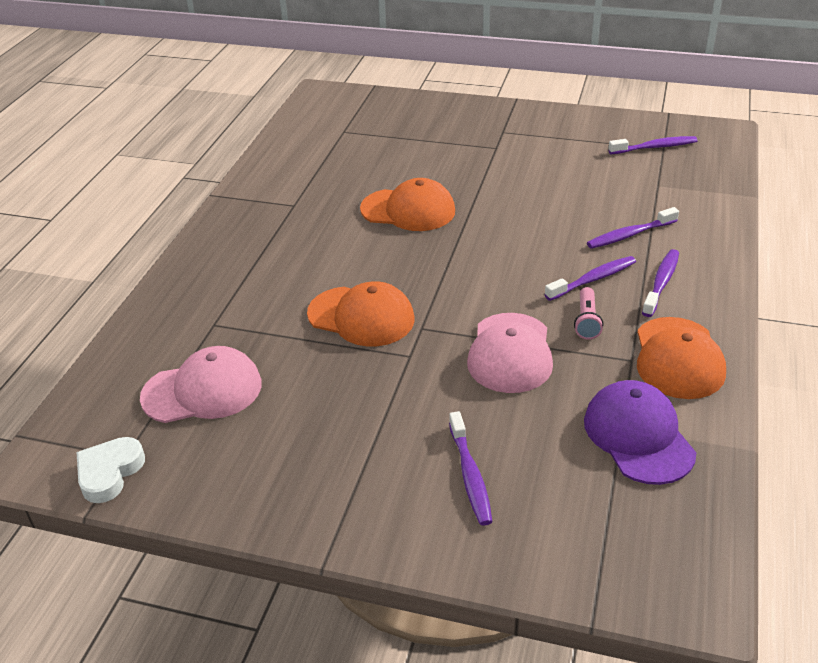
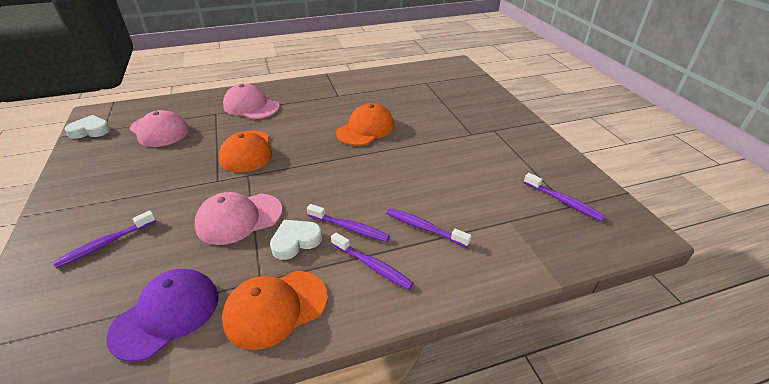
camera: 55 degrees right, 0 degrees up
orange cap [360,178,455,231] -> orange cap turned 120 degrees counterclockwise [336,103,395,146]
pink flashlight [574,287,603,340] -> white heart [270,220,322,260]
purple toothbrush [642,249,679,317] -> purple toothbrush turned 45 degrees clockwise [331,232,414,290]
none -> pink cap [223,83,280,119]

